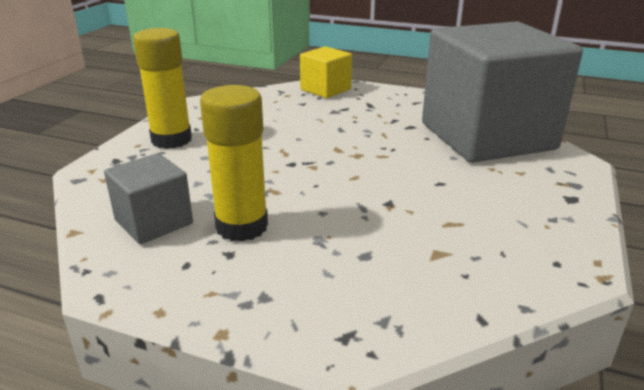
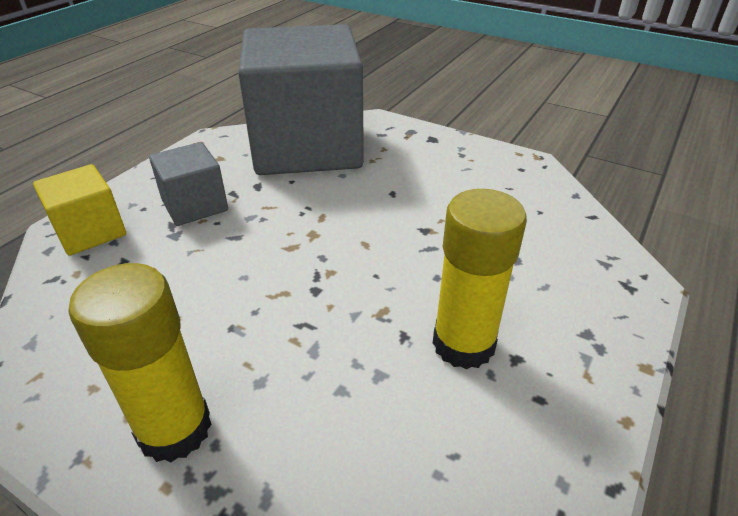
camera: 80 degrees left, 10 degrees up
grey cube [104,153,193,244] -> grey cube moved to [149,142,228,226]

